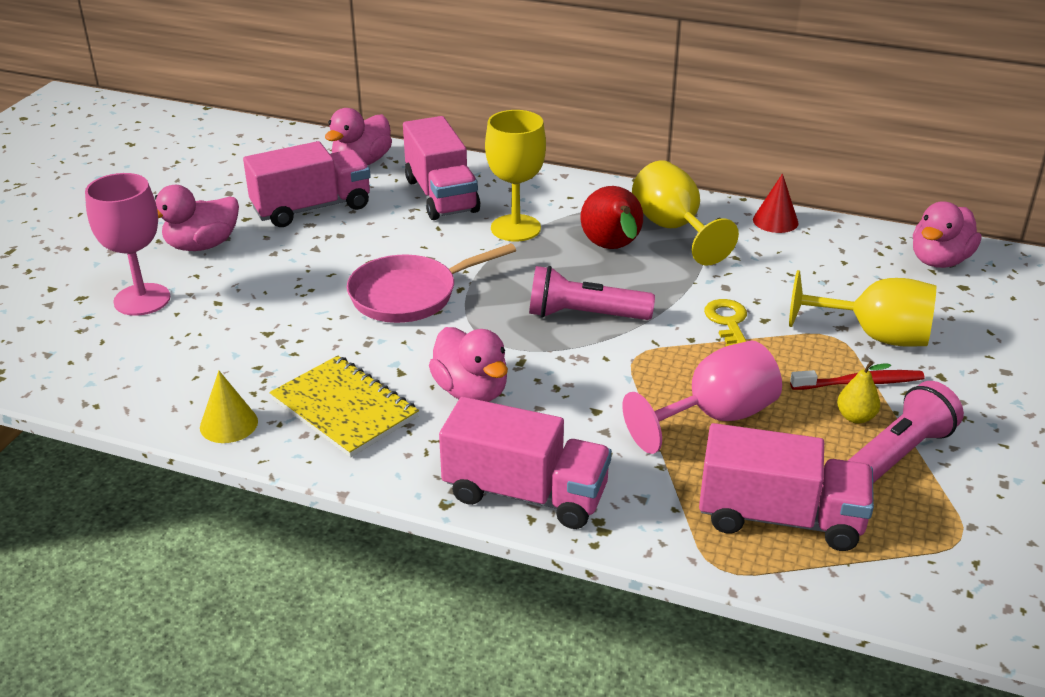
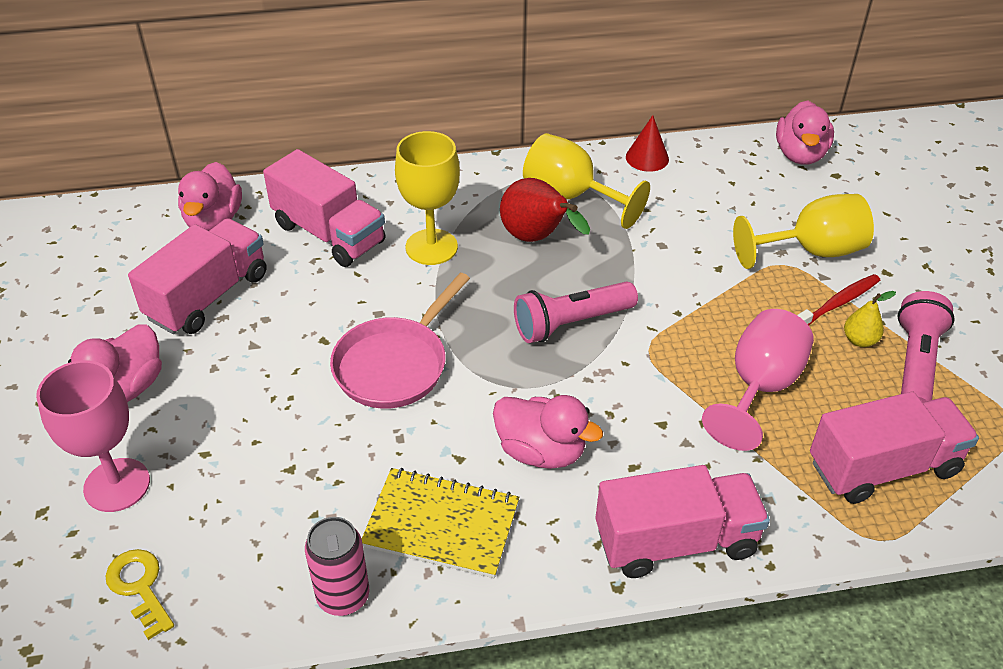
camera: 30 degrees left, 10 degrees up
yellow cone [200,371,258,443] -> pink can [305,517,369,616]
yellow key [704,299,747,347] -> yellow key moved to [106,549,174,640]

